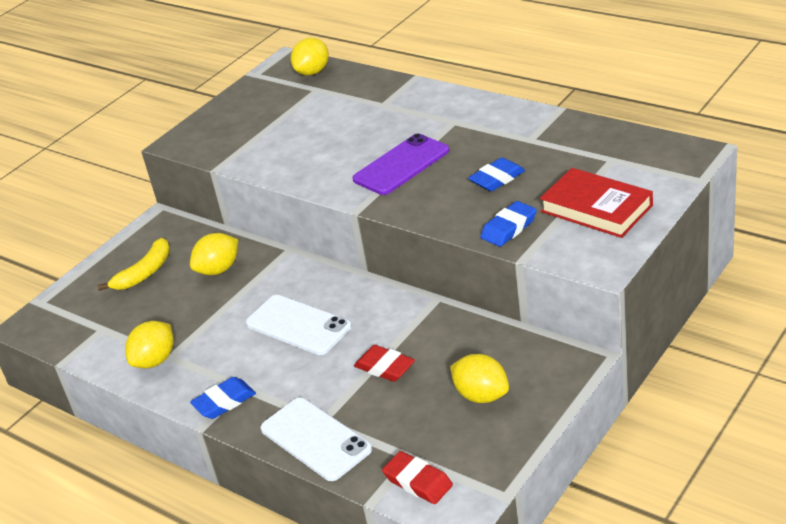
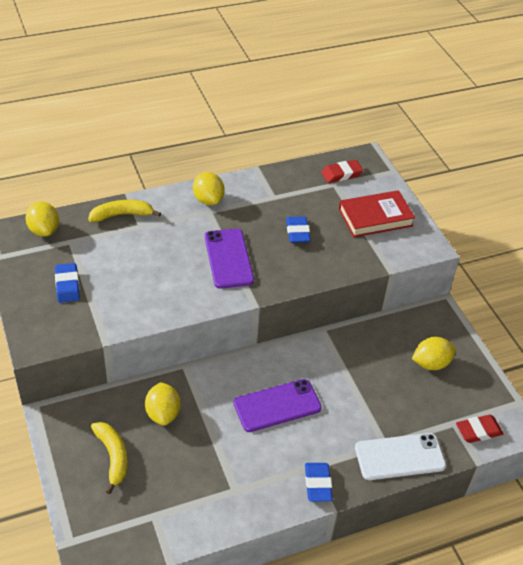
camera: 65 degrees left, 10 degrees up
yellow lemon [125,321,174,368] -> yellow lemon moved to [193,172,225,205]
white phone [246,295,352,355] -> purple phone [233,379,322,432]
red eraser [354,345,415,382] -> red eraser moved to [321,160,363,183]
blue eraser [480,201,537,247] -> blue eraser moved to [55,263,80,303]
none -> yellow banana [88,200,161,222]

